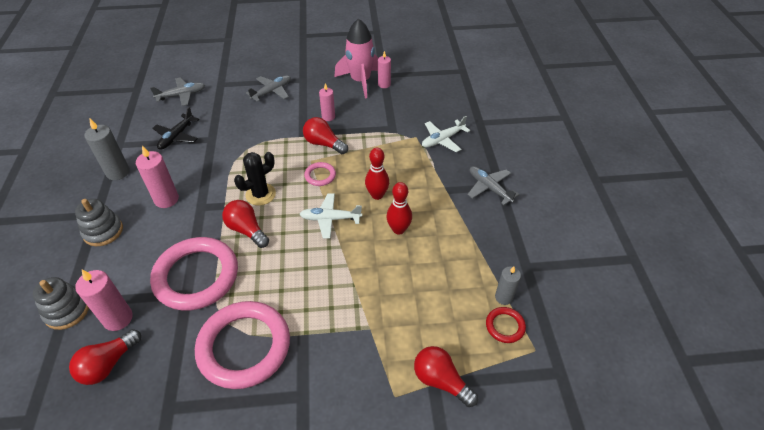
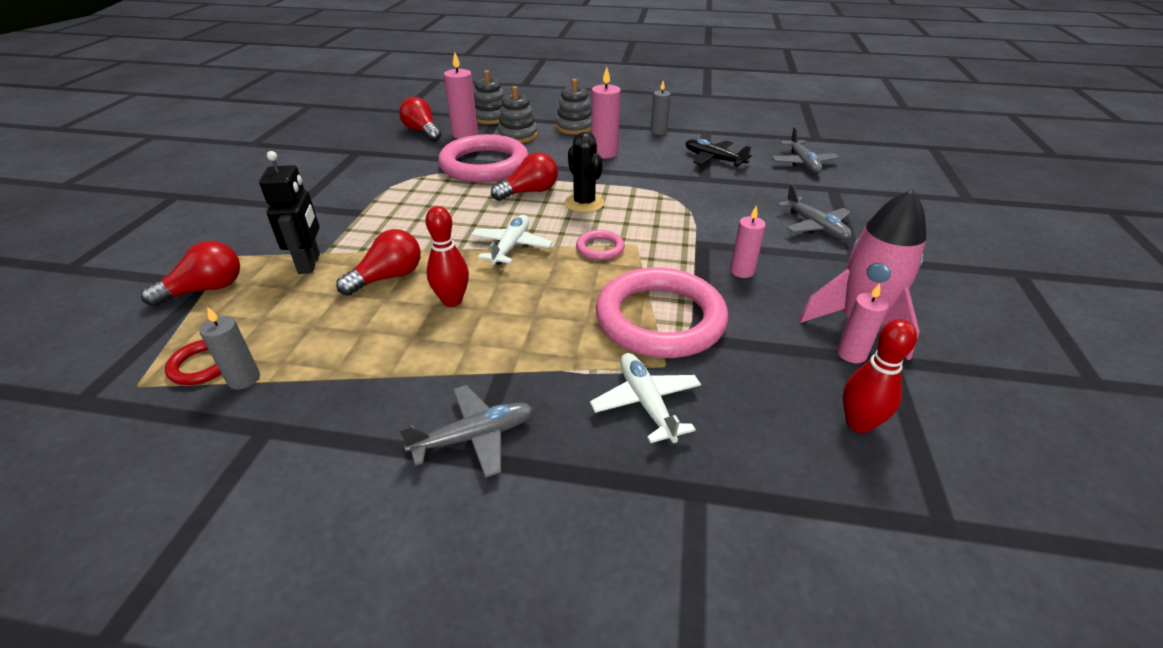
camera: 105 degrees right, 10 degrees down
grey candle [84,119,130,180] -> grey candle [650,81,671,135], size x0.65
pink ring [195,301,290,389] -> pink ring moved to [596,268,728,358]
red light bulb [303,117,348,154] -> red light bulb moved to [336,229,421,296]
red bowling pin [365,148,389,200] -> red bowling pin moved to [843,319,917,433]
none -> black robot [259,151,320,274]
none -> grey stacking toy [498,86,538,143]

